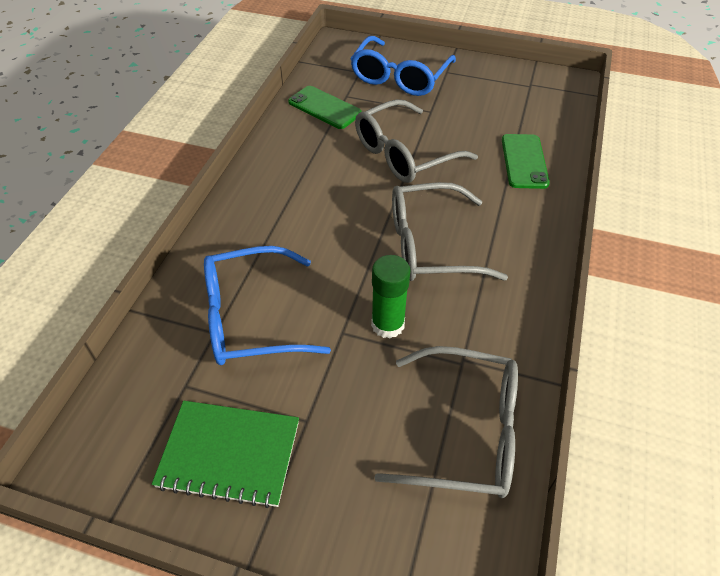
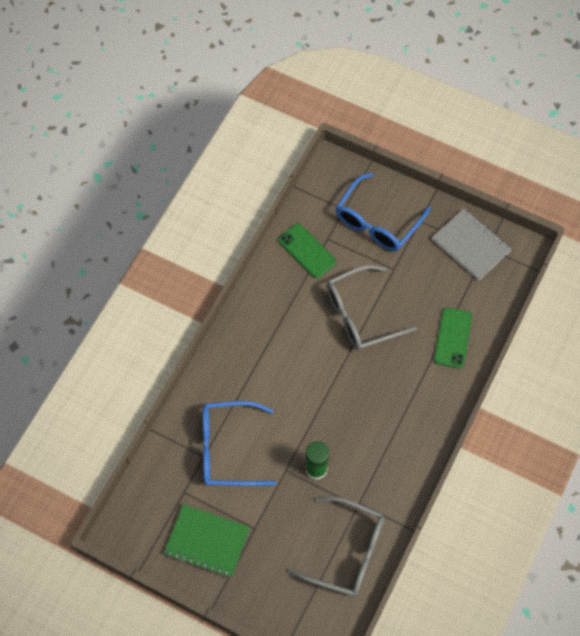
camera: 10 degrees right, 15 degrees up
grey glasses [392,182,508,281] -> none
none -> grey notebook [432,208,512,280]

